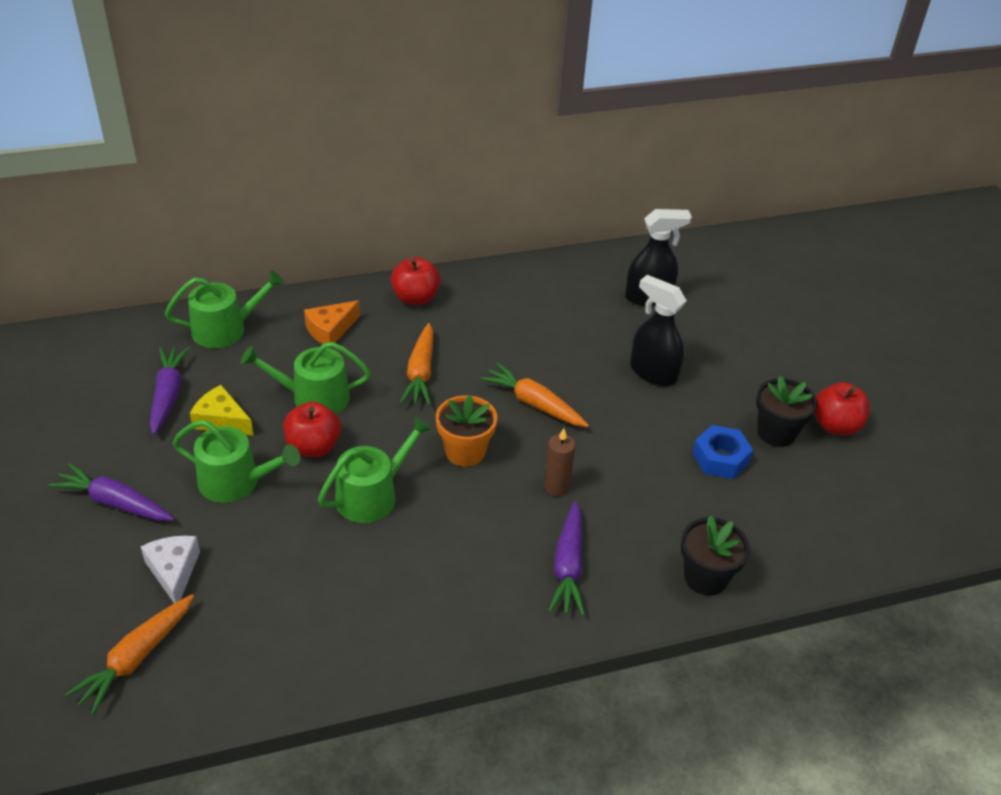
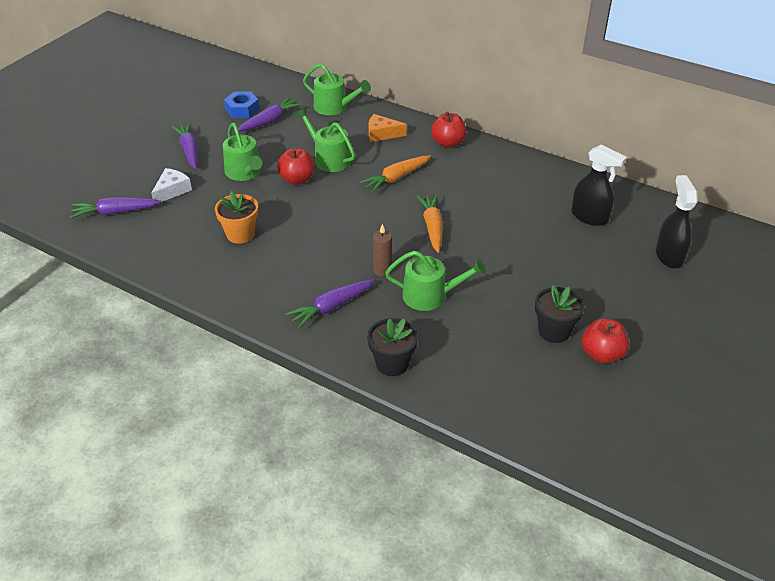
camera: 50 degrees right, 0 degrees up
orange carrot [65,594,194,715] -> purple carrot [70,197,161,218]
yellow cheese [190,385,254,436] -> none
green watering can [318,416,432,523] -> green watering can moved to [385,251,486,311]
orange flower pot [436,395,497,467] -> orange flower pot moved to [215,191,258,244]
black spray bottle [630,275,687,386] -> black spray bottle moved to [656,175,698,269]
blue nut [692,425,753,479] -> blue nut moved to [224,91,259,118]

